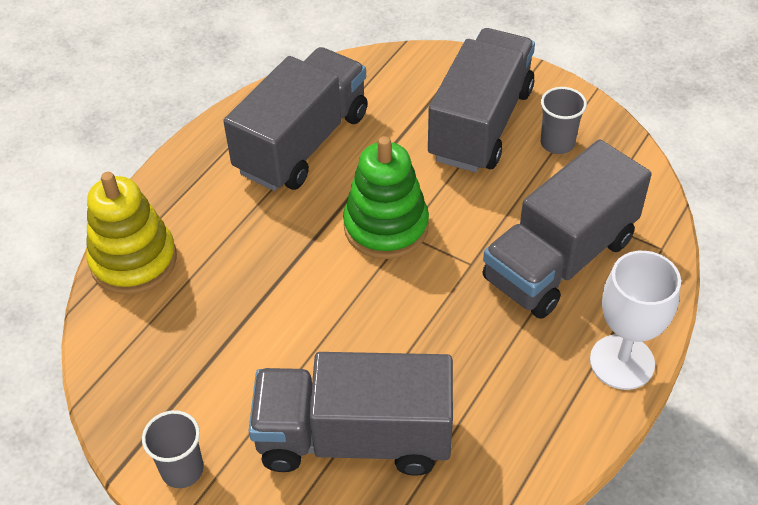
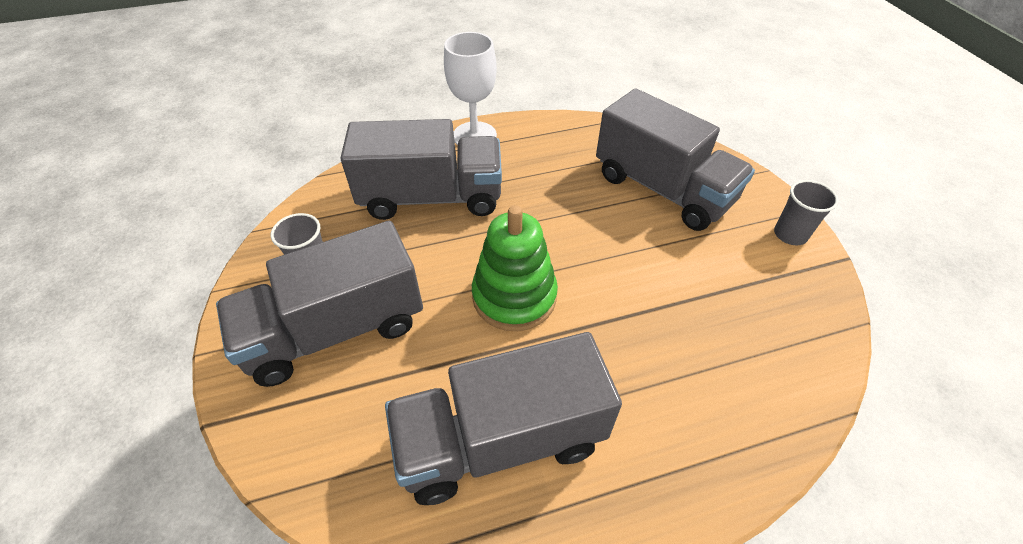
camera: 140 degrees left, 0 degrees up
yellow stacking toy [86,172,177,295] -> none

